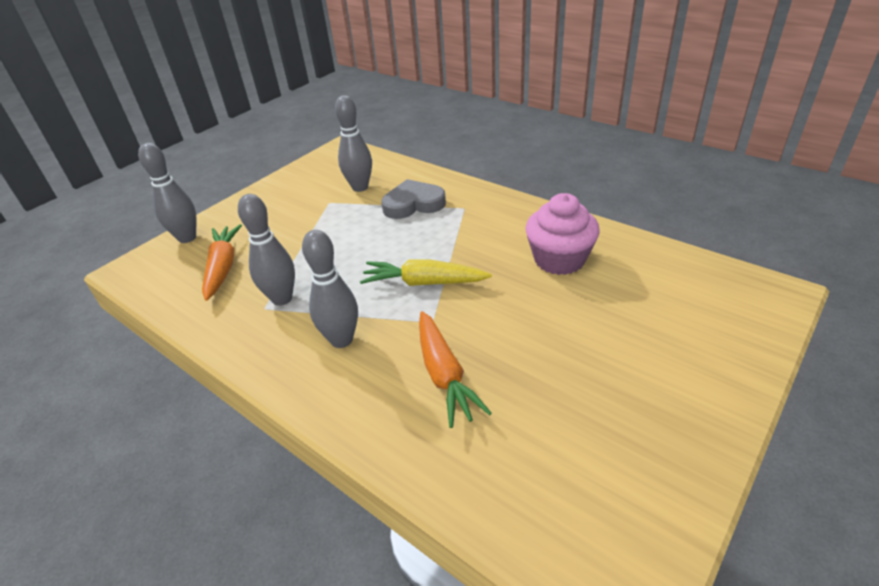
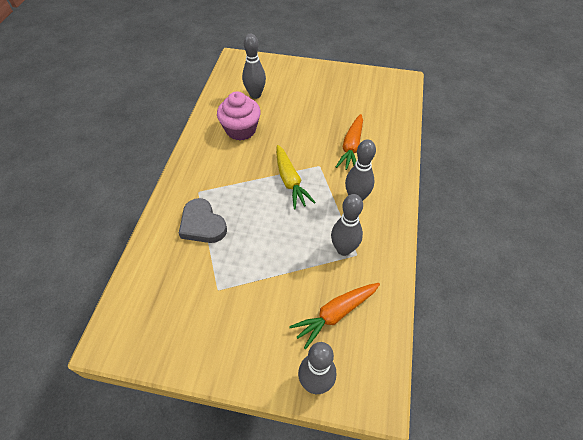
camera: 120 degrees left, 15 degrees up
grey bowling pin [335,95,372,192] -> grey bowling pin moved to [242,34,266,99]
orange carrot [419,311,492,428] -> orange carrot turned 150 degrees clockwise [336,114,363,170]

